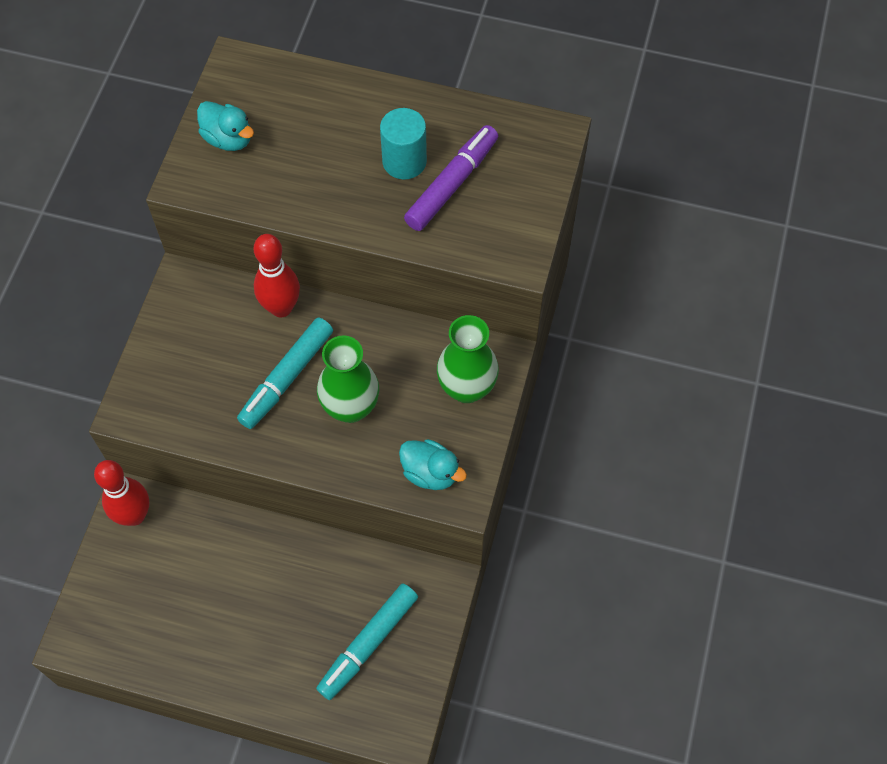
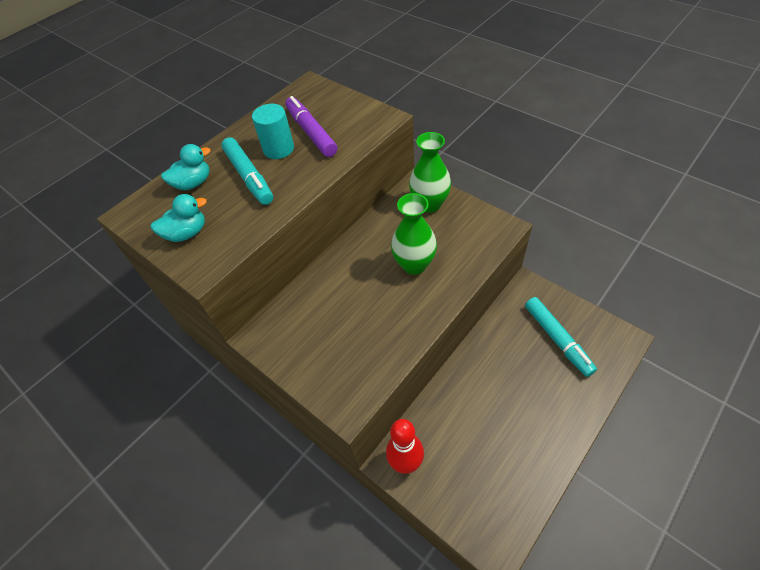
camera: 60 degrees left, 10 degrees down
turquoise marker [237,317,333,429] -> turquoise marker moved to [221,137,273,205]
red bowling pin [254,234,300,317] -> none
turquoise duck [399,439,467,490] -> turquoise duck moved to [161,144,211,190]

